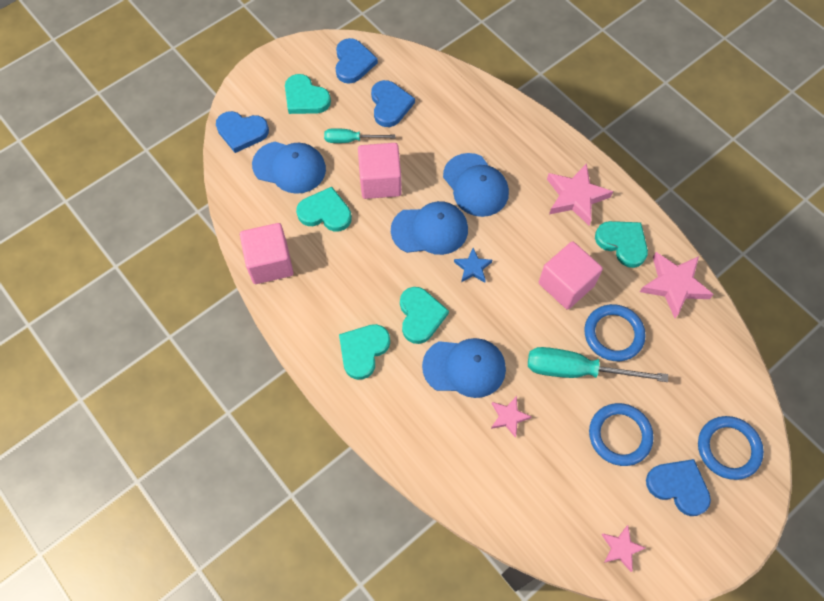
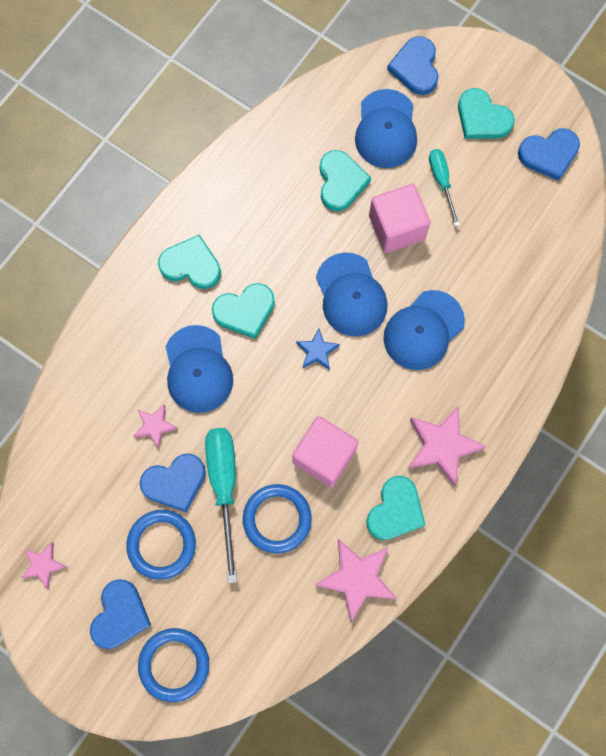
camera: 75 degrees right, 10 degrees up
pink cube [240,223,293,284] -> none
turquoise heart [285,74,331,114] -> turquoise heart turned 75 degrees counterclockwise [458,88,515,139]
blue heart [371,80,415,127] -> blue heart moved to [140,453,206,512]

